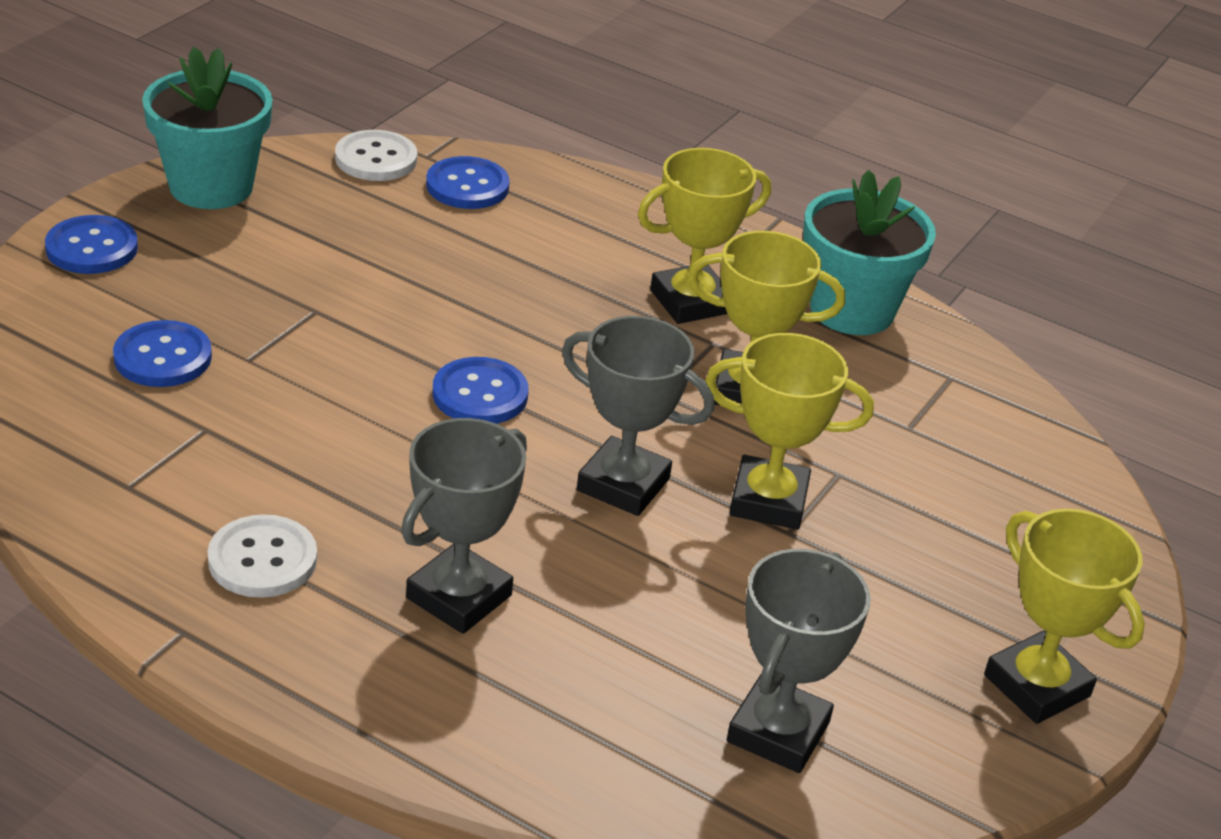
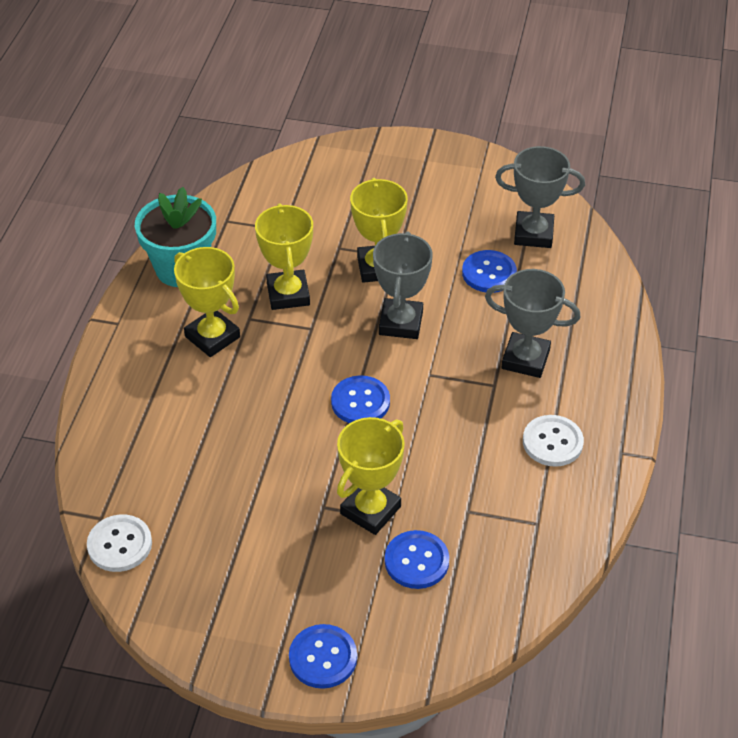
camera: 105 degrees left, 10 degrees up
turquoise flower pot [142,47,273,209] -> none
blue button [426,156,510,209] -> blue button moved to [462,250,517,293]
yellow trophy [984,509,1145,724] -> yellow trophy moved to [337,417,405,535]

